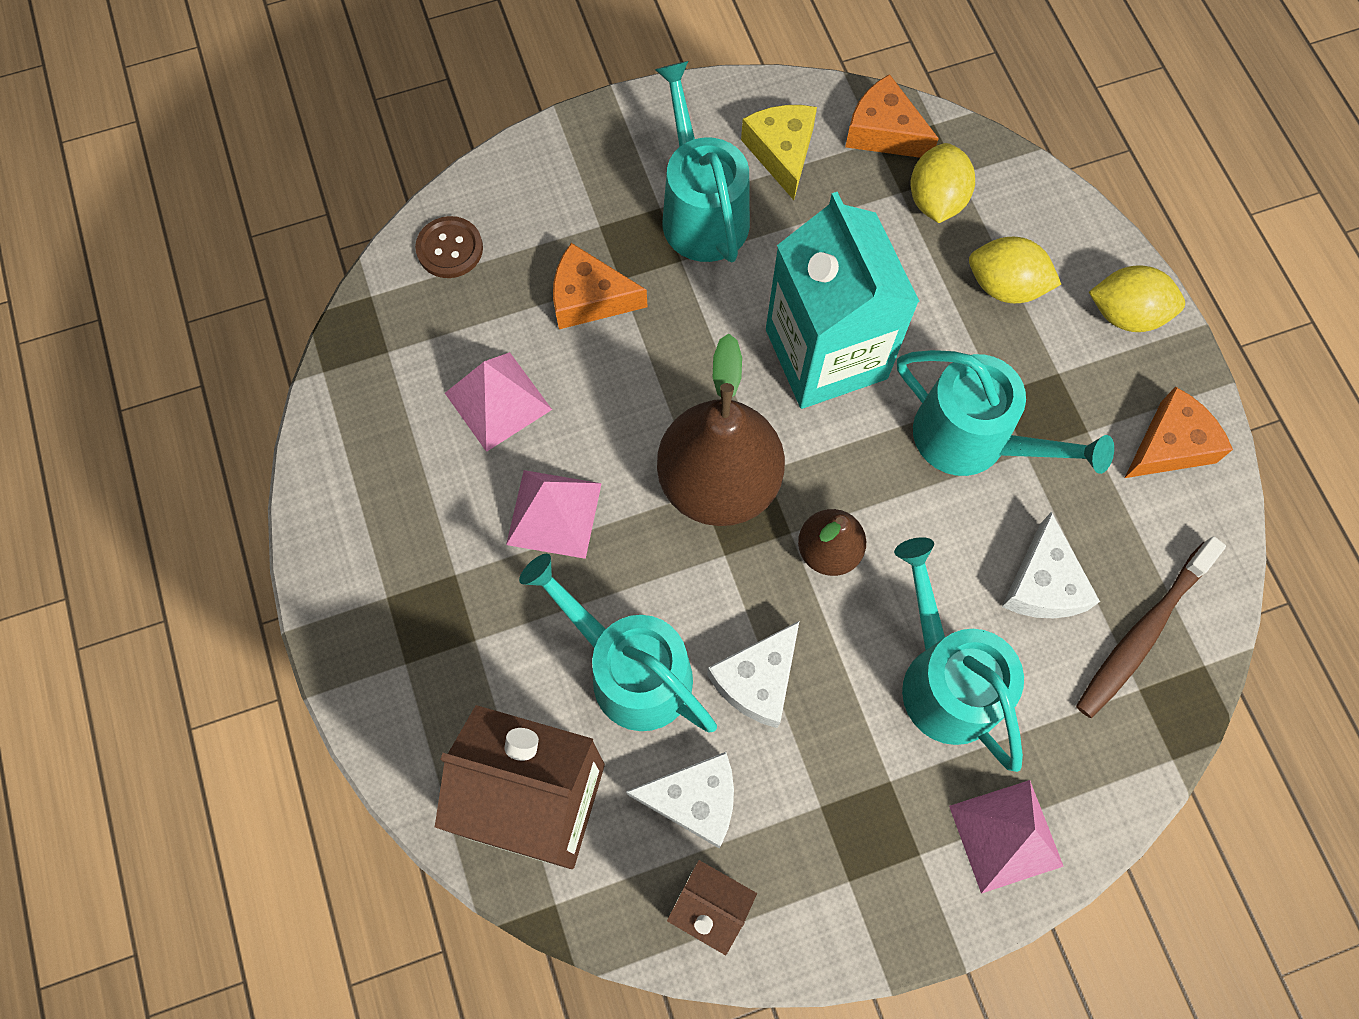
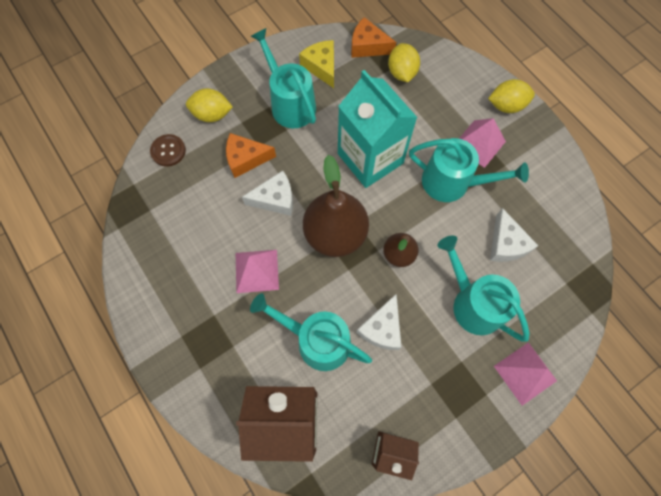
camera: 15 degrees left, 0 degrees up
pink pyramid [445,352,552,452] -> pink pyramid moved to [459,118,506,168]
white cheese [626,752,734,848] -> white cheese moved to [242,171,293,216]
yellow lemon [969,237,1061,303] -> yellow lemon moved to [186,88,233,122]
brown toothbrush [1076,536,1226,718] -> none
orange cheese [1125,387,1233,478] -> none

